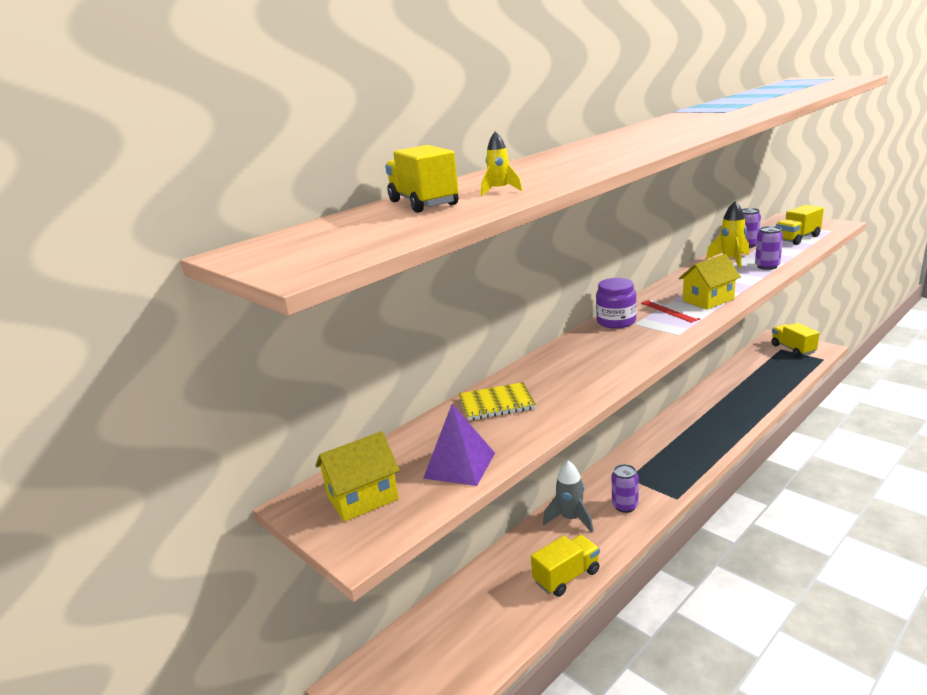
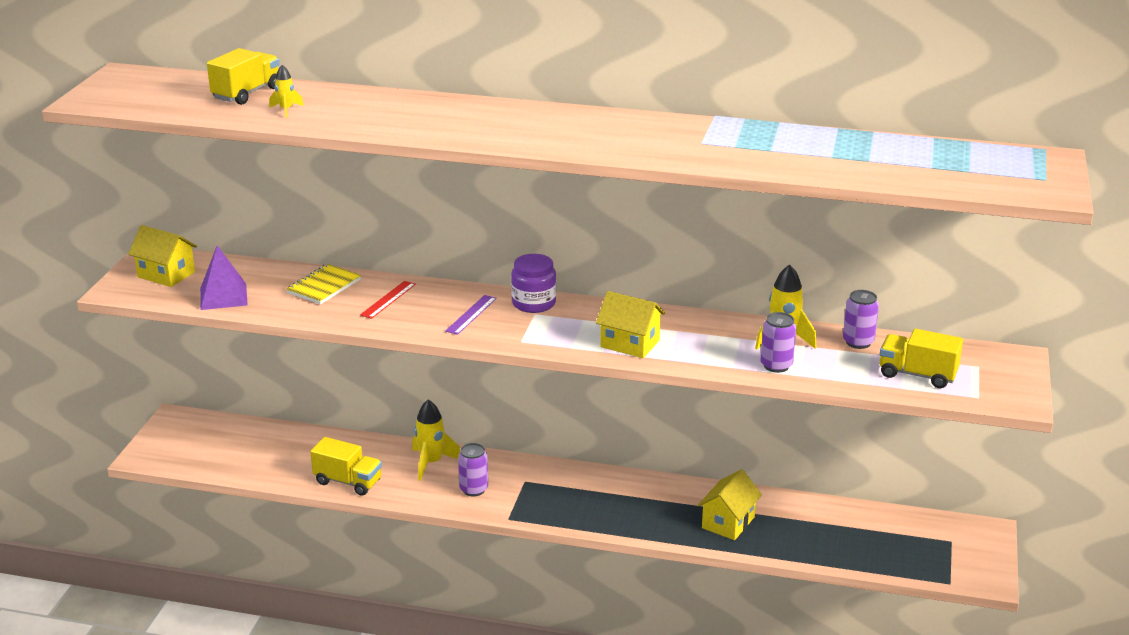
camera: 55 degrees right, 5 degrees up
yellow notebook [459,382,536,421] -> yellow notebook turned 75 degrees clockwise [286,264,361,304]
grey rocket [543,461,594,533] -> yellow rocket [412,399,460,481]
red ruler [641,300,700,323] -> red ruler moved to [360,281,416,319]
yellow truck [771,323,819,357] -> none
none -> purple ruler [445,295,497,335]
none -> yellow house [697,469,762,540]

